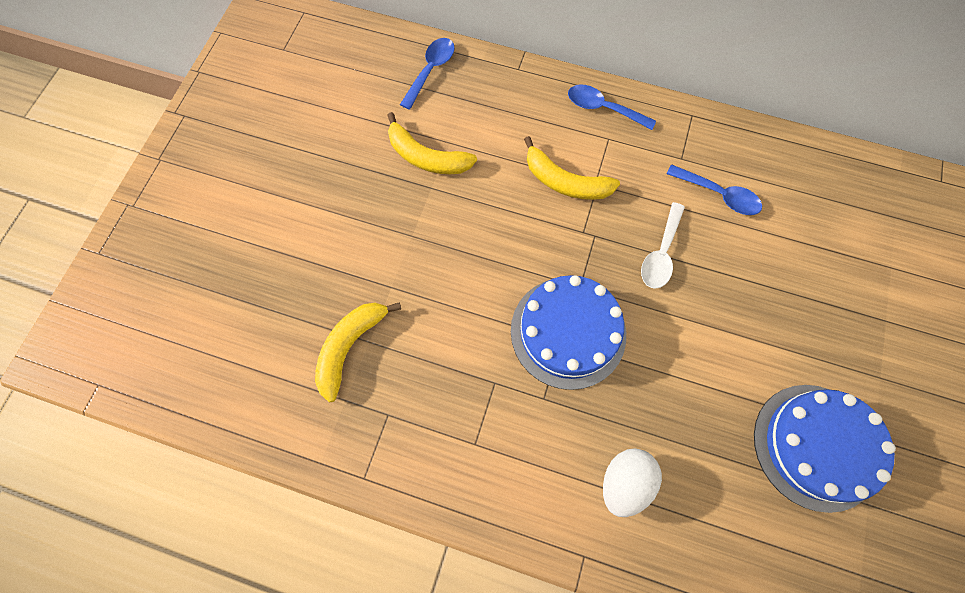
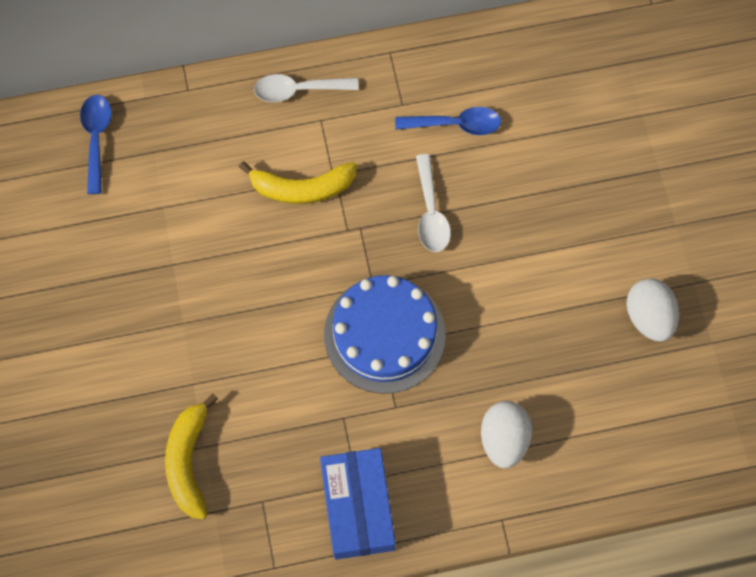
camera: 30 degrees left, 0 degrees up
yellow banana [387,112,477,174] -> none
blue spoon [568,84,656,130] -> white spoon [254,74,359,102]
blue cake [754,385,896,513] -> white egg [626,279,679,342]
none -> blue box [320,448,396,560]

